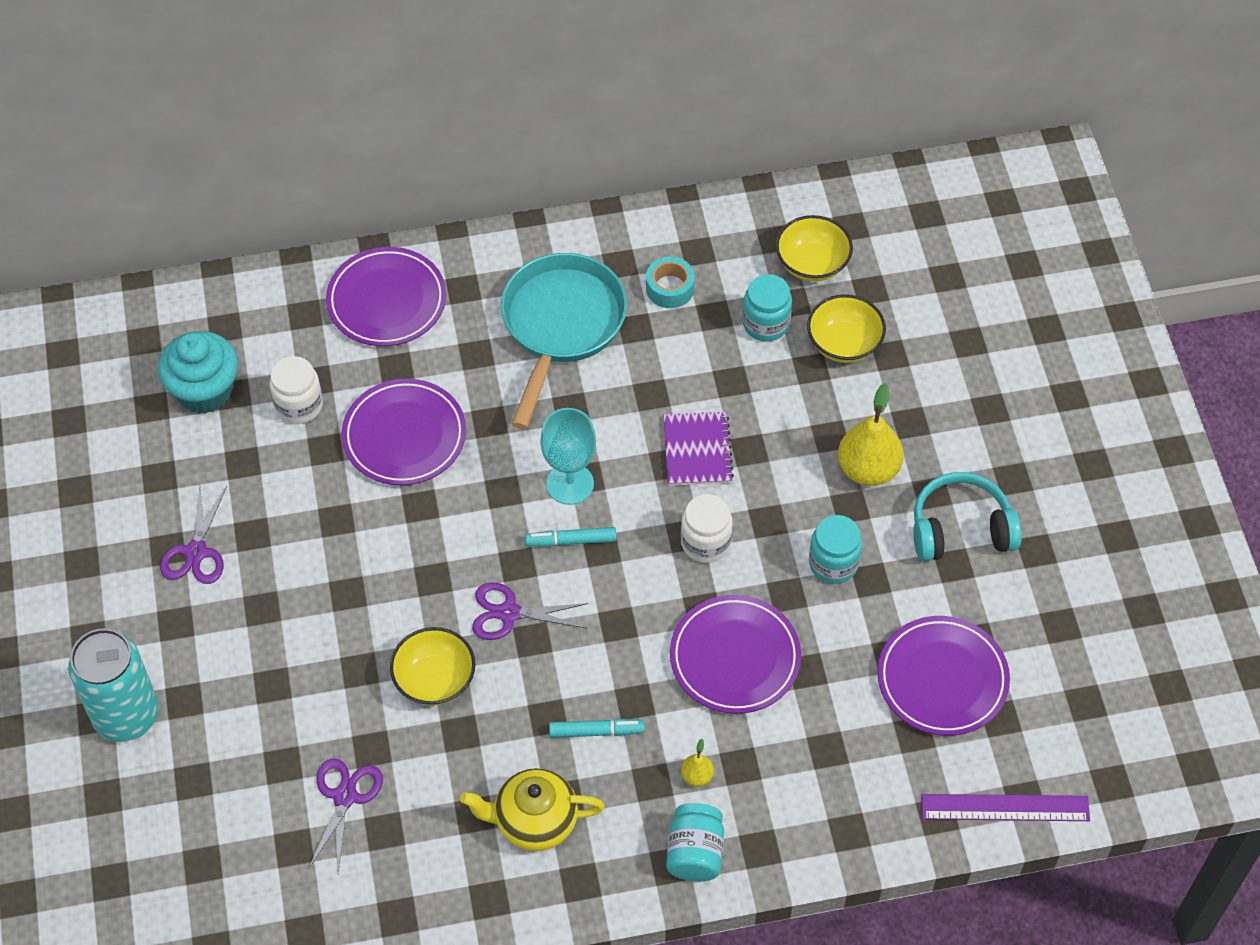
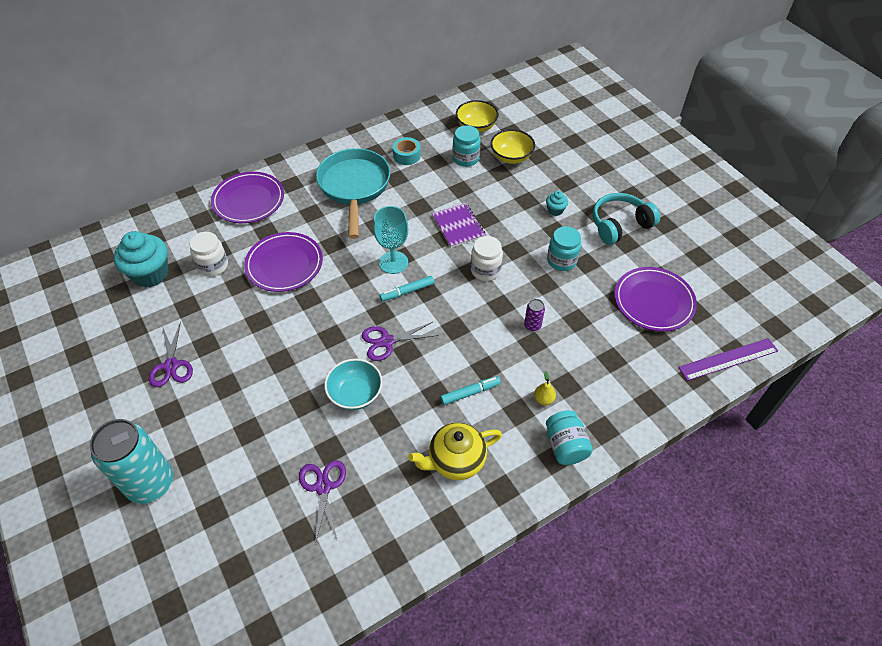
camera: 20 degrees left, 5 degrees down
yellow bowl [390,627,476,706] -> turquoise bowl [324,359,383,410]
purple plate [670,595,801,714] -> purple can [524,299,545,331]
yellow pear [838,384,903,486] -> turquoise cupcake [546,191,568,216]

